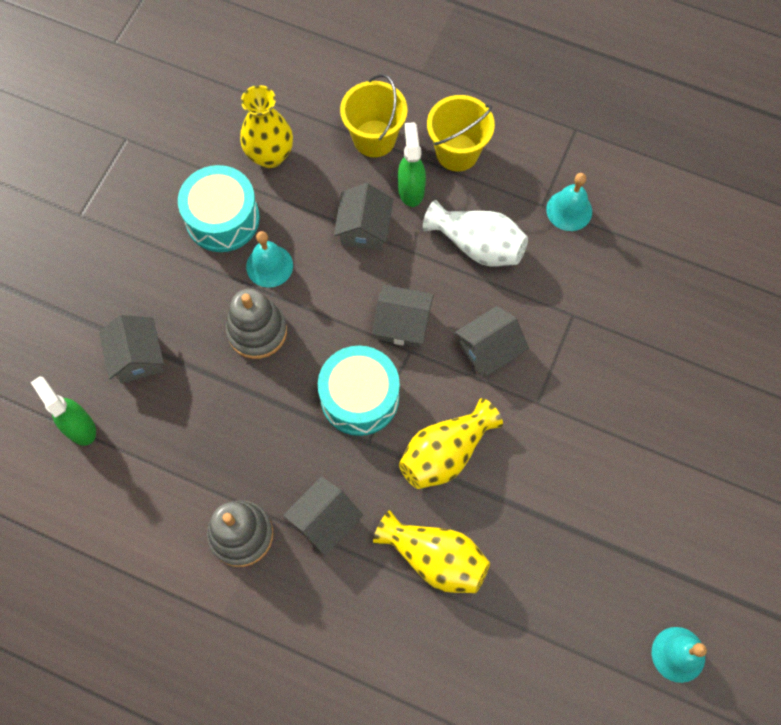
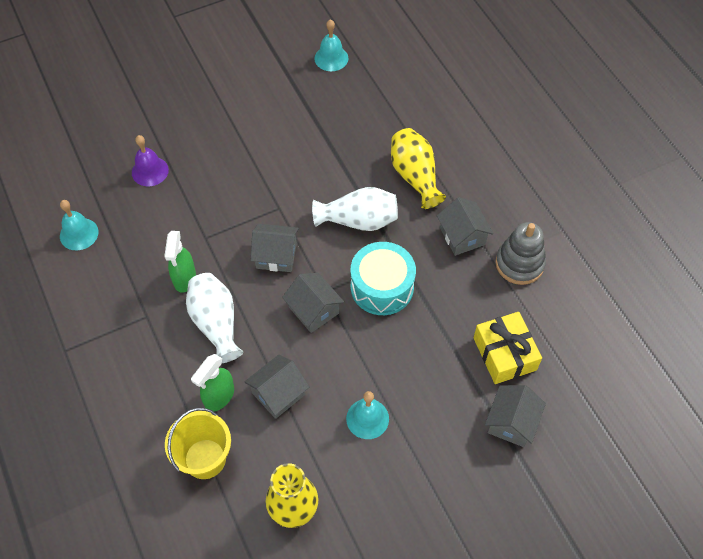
camera: 140 degrees left, 10 degrees down
green spray bottle [31,376,96,446] -> green spray bottle moved to [164,231,196,293]
turquoise drum [178,165,260,252] -> none
grey stacking toy [226,289,287,359] -> none
grey house [283,476,363,556] -> grey house turned 75 degrees clockwise [437,197,494,256]
yellow vase [399,398,503,489] -> white vase [312,187,398,231]
yellow bucket [427,95,495,171] -> none
turquoise bell [546,173,592,231] -> turquoise bell moved to [60,200,98,250]
none -> purple bell [132,135,169,186]
none -> yellow gift [473,312,542,384]

